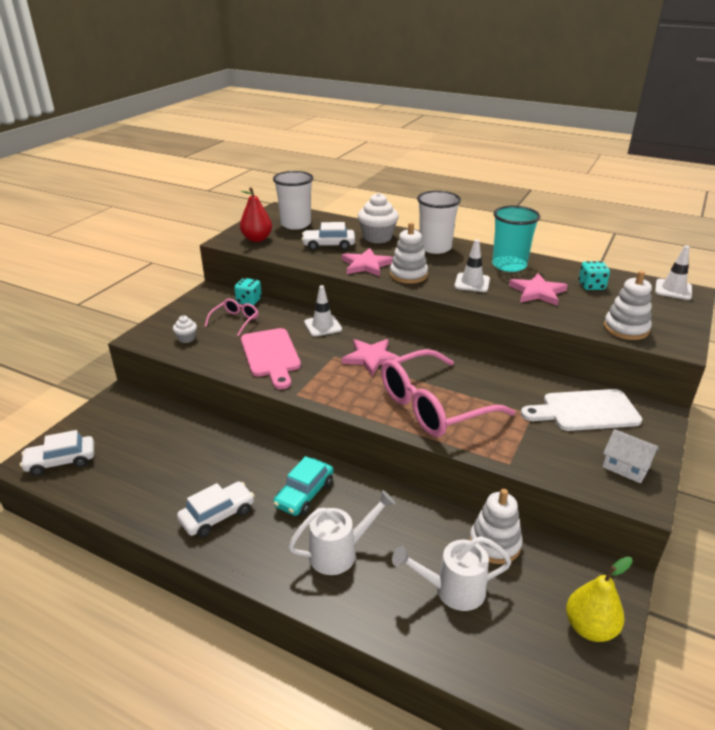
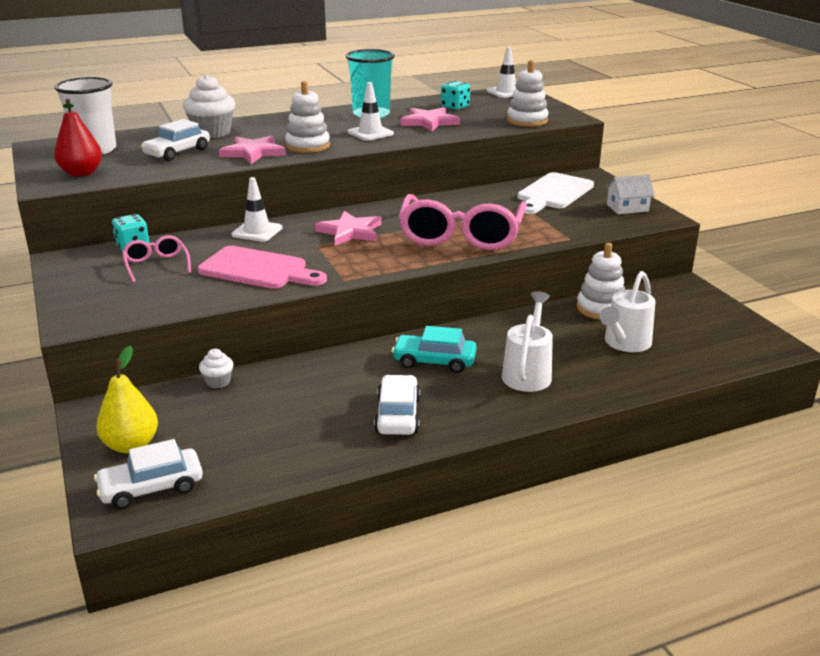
camera: 50 degrees left, 5 degrees down
white car [20,430,94,476] -> white car turned 45 degrees clockwise [94,439,203,509]
white cupcake [173,315,197,343] -> white cupcake moved to [199,349,234,388]
turquoise car [273,456,334,516] -> turquoise car turned 120 degrees clockwise [392,326,476,373]
white cup [417,191,461,254] -> none
yellow pear [566,556,633,642] -> yellow pear moved to [96,346,158,453]

